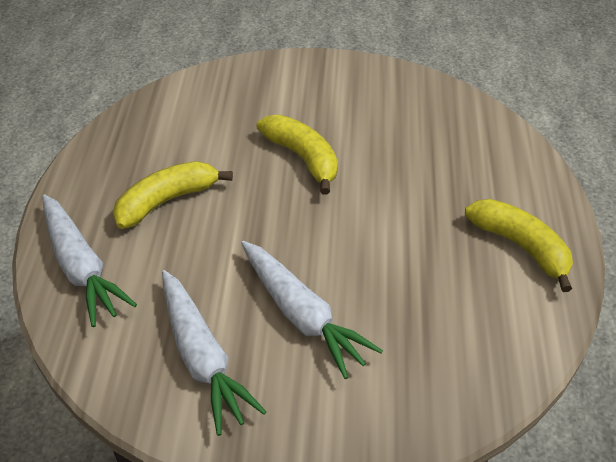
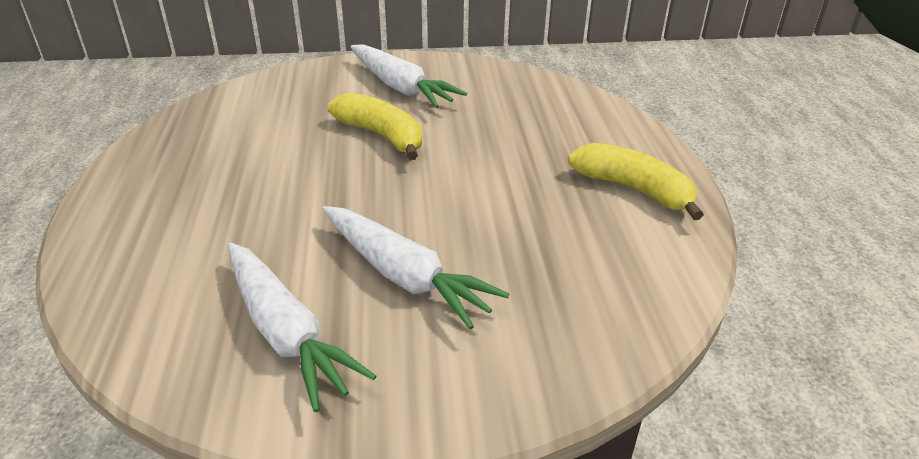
camera: 10 degrees left, 10 degrees down
white carrot [42,194,137,327] -> white carrot moved to [351,44,467,108]
yellow banana [113,161,233,229] -> none

